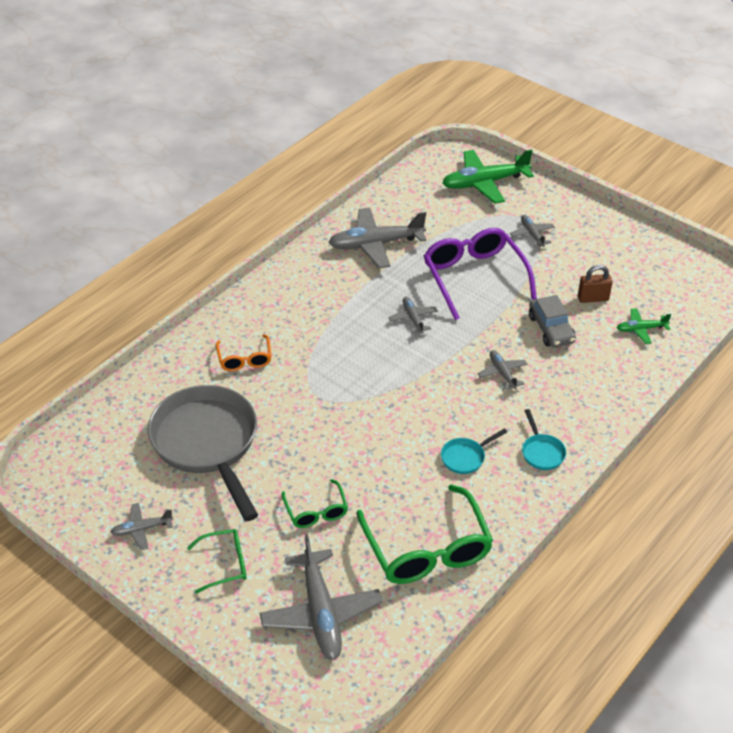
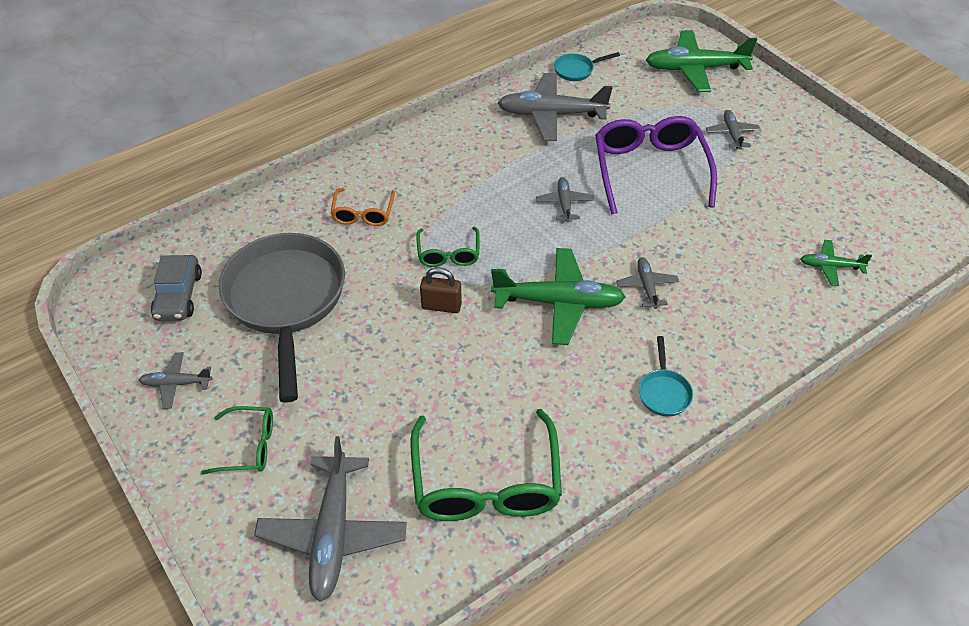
camera: 15 degrees right, 5 degrees up
green glasses [282,479,348,528] -> green glasses moved to [416,227,480,267]
turquoise pan [441,428,507,474] -> turquoise pan moved to [554,52,620,81]
grey car [529,295,576,347] -> grey car moved to [151,255,202,321]
brown padlock [578,265,612,303] -> brown padlock moved to [420,268,462,313]
none -> green plane [491,248,626,345]

